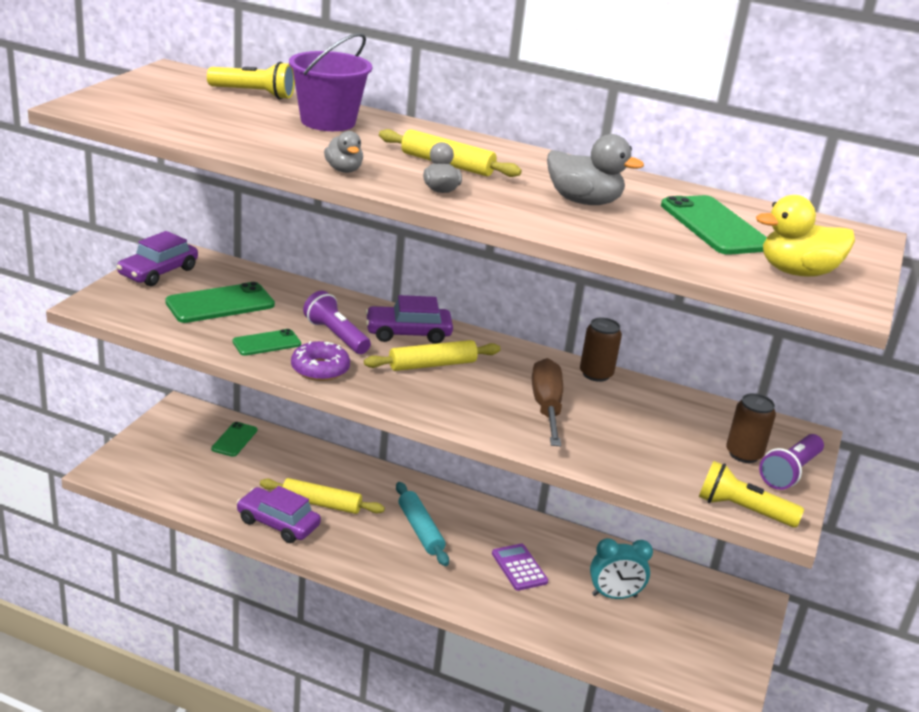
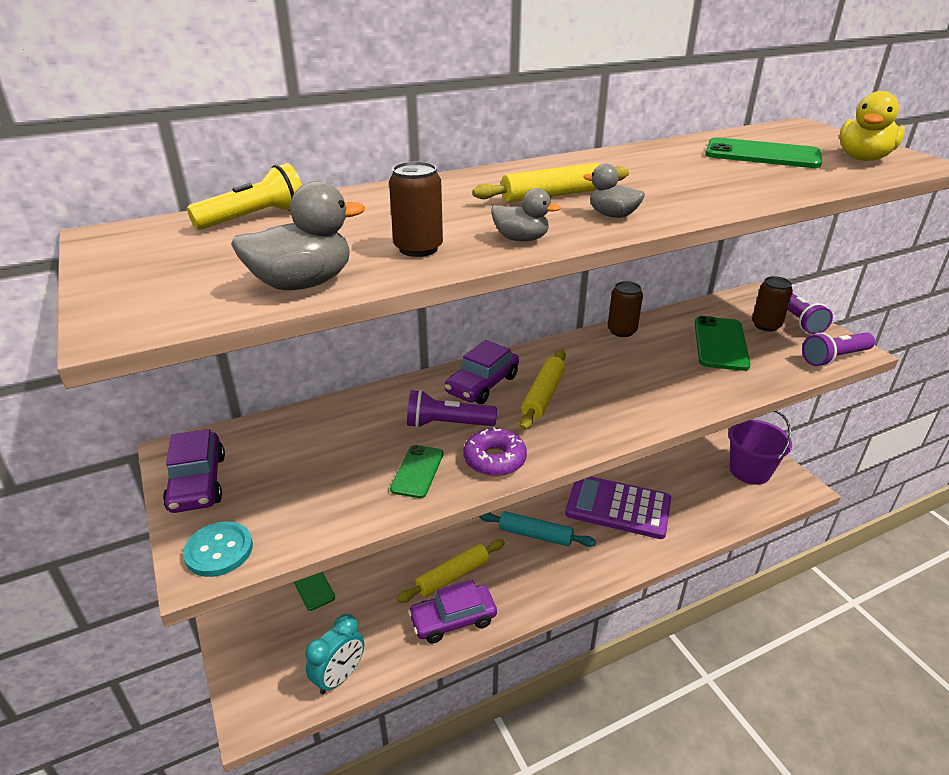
camera: 45 degrees left, 5 degrees up
green phone [165,282,275,323] -> green phone moved to [694,316,751,371]
purple bucket [289,33,372,131] -> purple bucket moved to [728,411,792,485]
purple calculator [492,544,548,591] -> purple calculator [565,477,671,539], size x1.94
brown screwdriver [532,358,563,446] -> none
grey duck [547,134,644,205] -> grey duck moved to [231,181,365,290]
turquoise clock [590,538,653,599] -> turquoise clock moved to [305,614,364,694]
yellow flashlight [699,461,804,528] -> purple flashlight [802,333,875,366]
none -> turquoise button [183,521,253,577]
none -> brown can [389,161,443,257]

